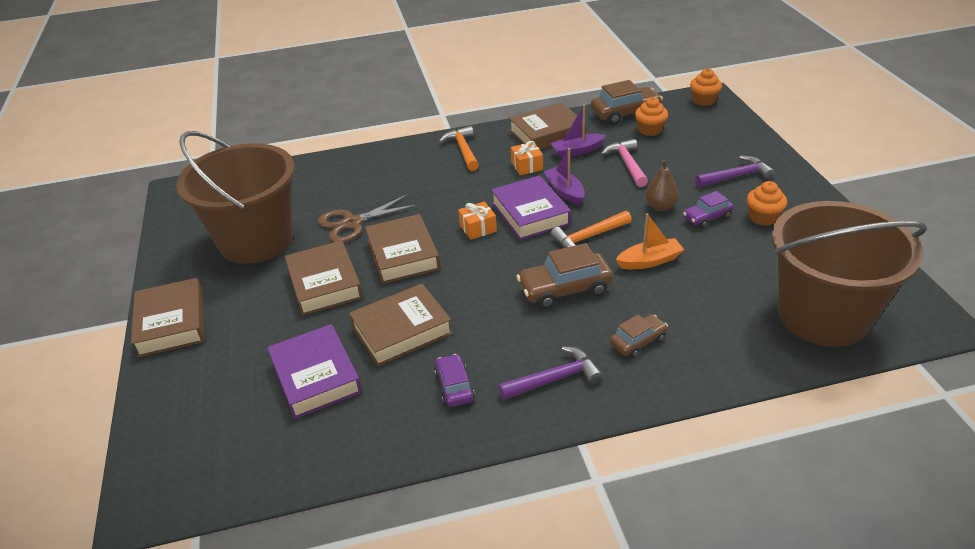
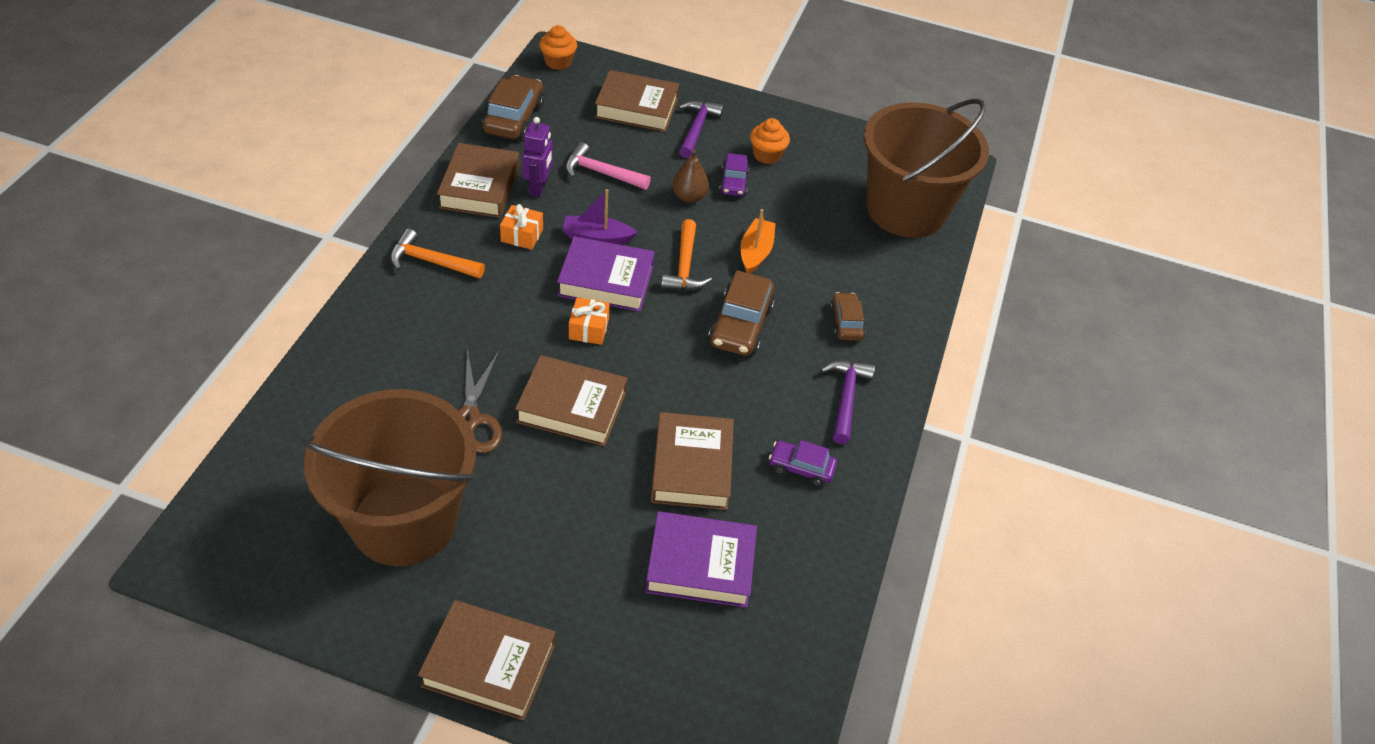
camera: 65 degrees left, 10 degrees up
brown book [284,241,363,316] -> brown book moved to [595,70,679,132]
purple boat [550,105,606,158] -> purple robot [522,117,553,198]
orange cupcake [635,97,668,136] -> none

